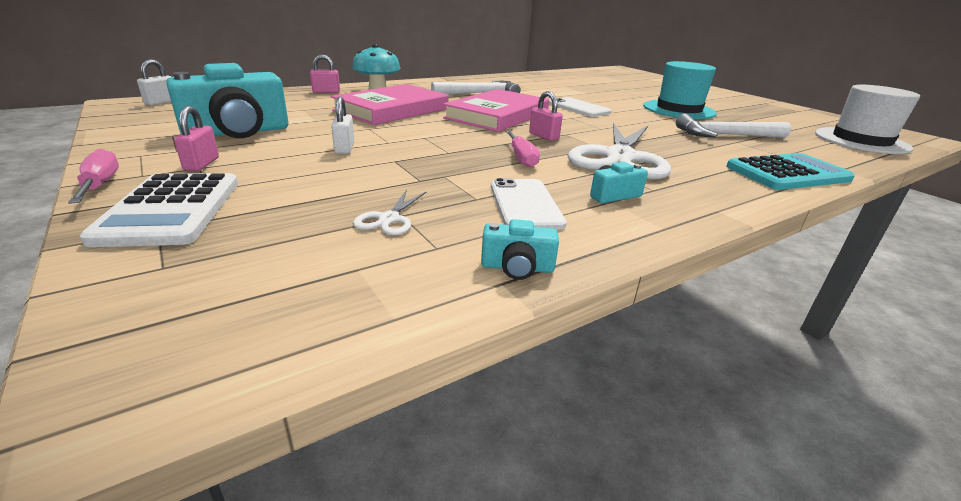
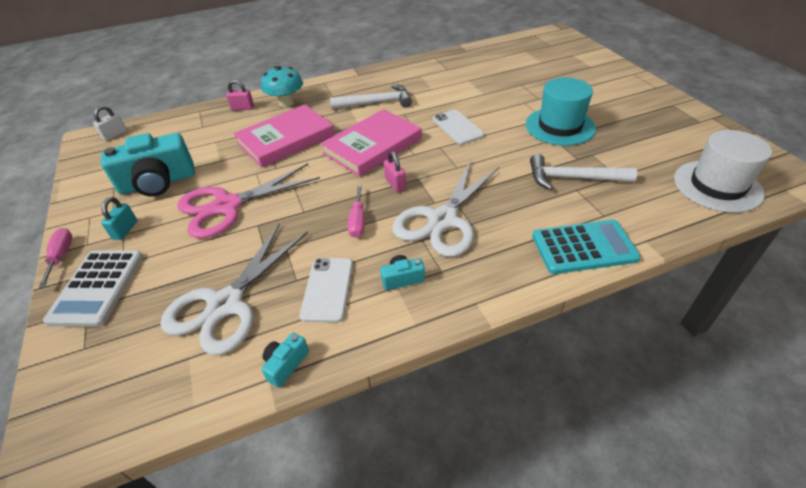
camera: 15 degrees right, 15 degrees up
pink padlock [174,106,219,171] -> turquoise padlock [101,197,137,240]
white padlock [331,97,354,154] -> pink scissors [177,163,320,239]
white scissors [353,189,427,235] -> white scissors [160,223,308,355], size x2.42
turquoise camera [481,219,559,280] -> turquoise camera turned 105 degrees clockwise [262,333,309,388]

